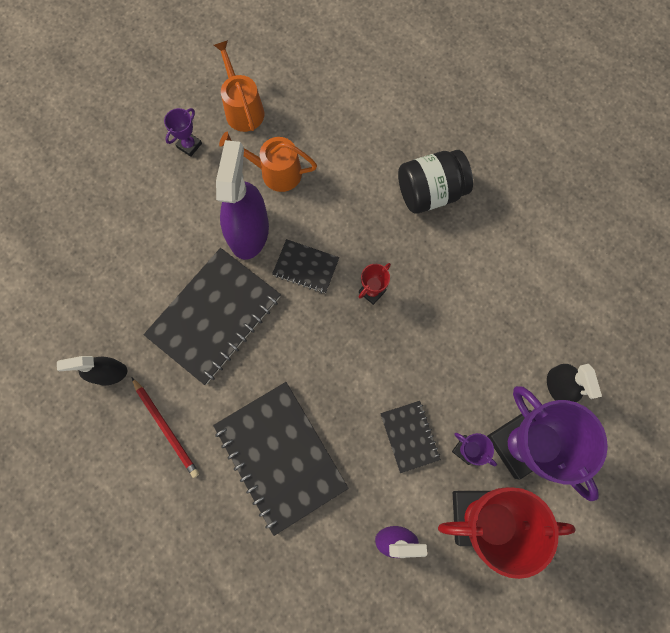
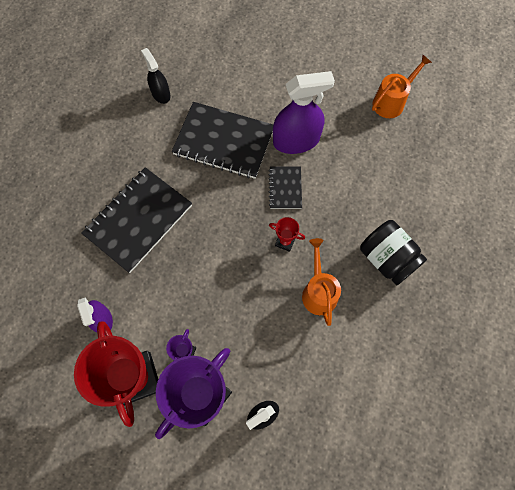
camera: 70 degrees right, 5 degrees down
red pencil [132,378,199,478] -> none
purple trophy [164,108,202,157] -> none
orange watering can [219,132,317,192] -> orange watering can moved to [302,238,341,326]
black notebook [380,401,441,473] -> none

